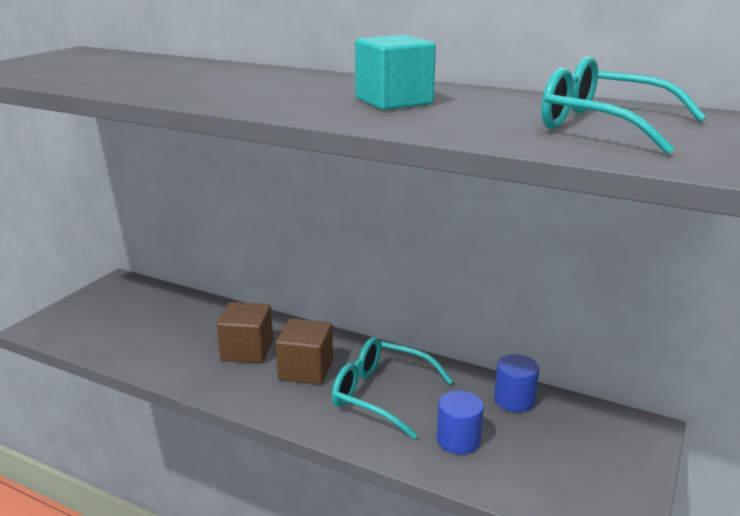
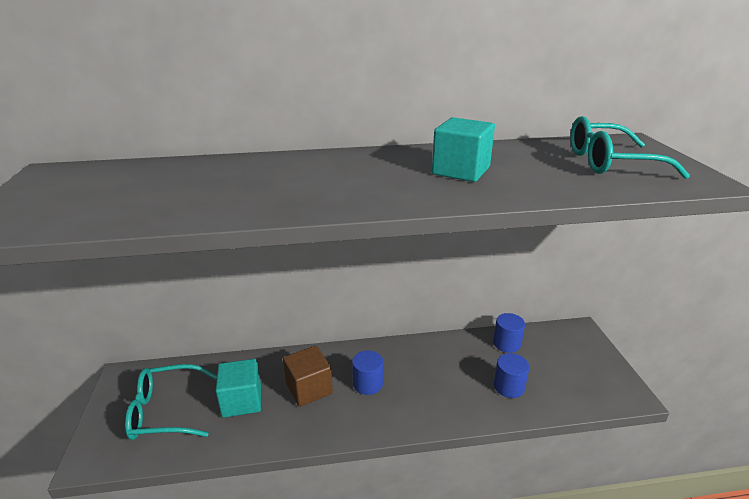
camera: 35 degrees left, 5 degrees up
brown cube [275,318,333,385] -> blue cylinder [352,351,383,395]
turquoise glasses [332,337,453,439] -> turquoise glasses moved to [125,364,217,440]
none -> turquoise cube [215,359,261,418]

